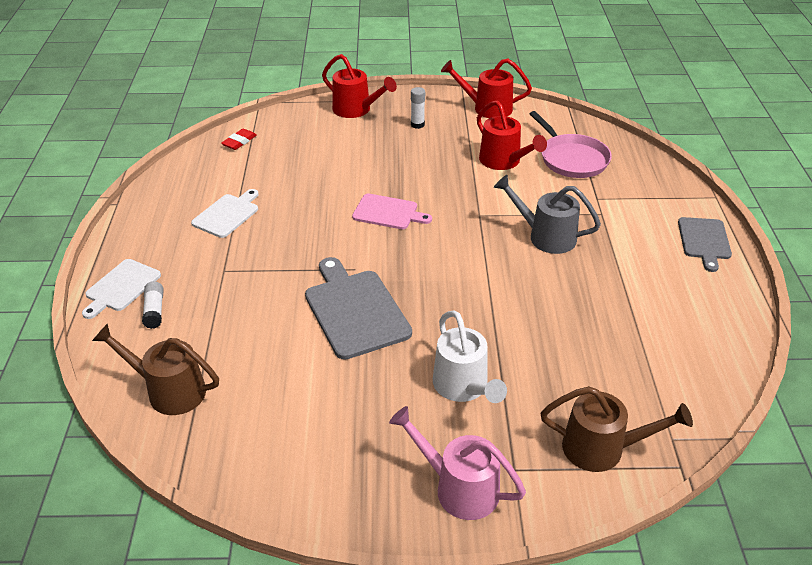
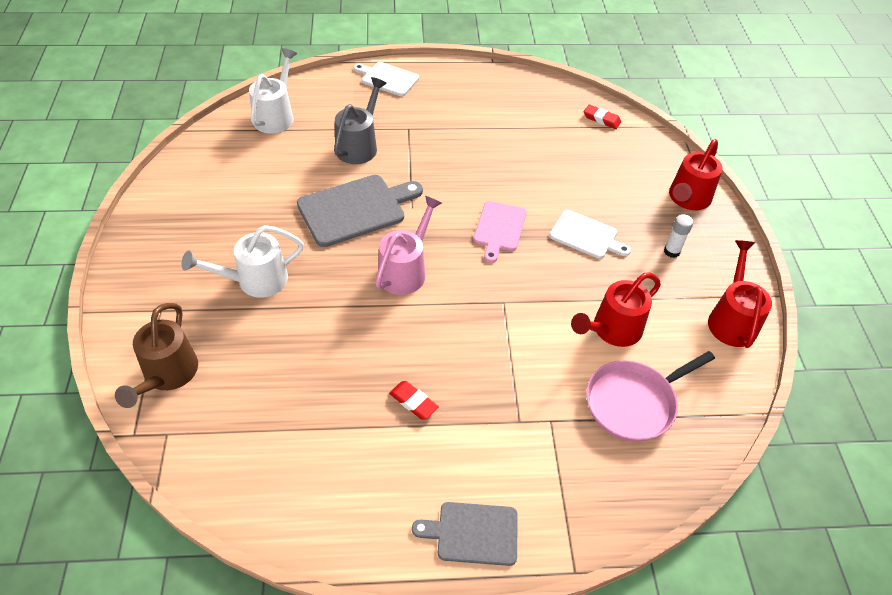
camera: 85 degrees right, 10 degrees up
brown watering can [92,324,219,415] -> white watering can [249,48,297,134]
white glue stick [142,281,164,329] -> none
white cutting board [191,189,259,238] -> white cutting board moved to [549,210,631,259]
pink watering can [389,406,526,520] -> pink watering can moved to [375,196,442,295]
grey watering can [494,175,601,254] -> grey watering can moved to [334,77,387,164]
none -> red eraser [389,381,439,420]

